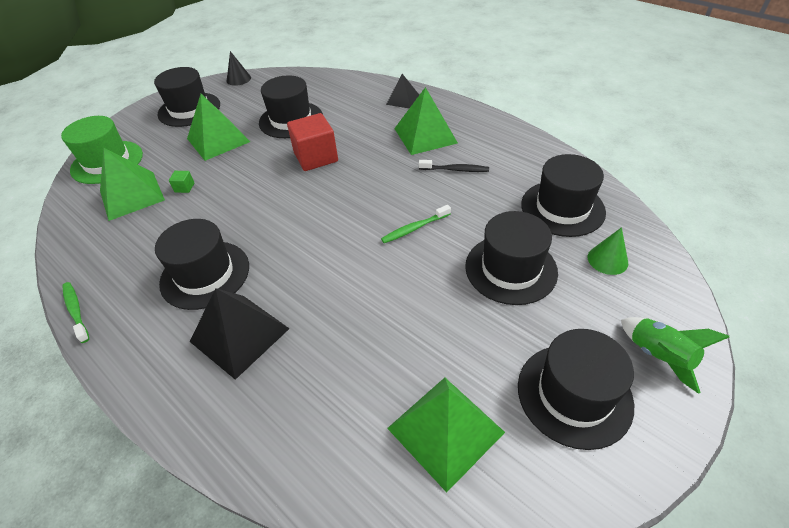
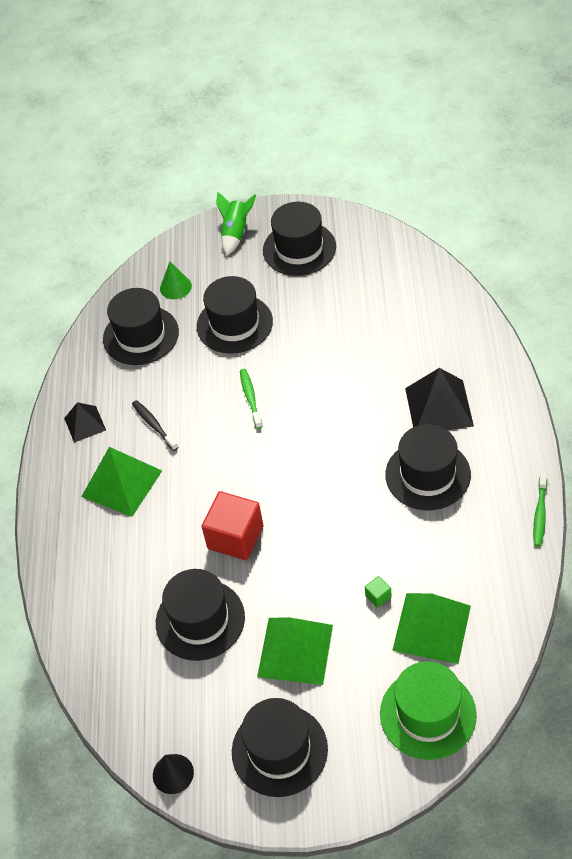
camera: 130 degrees left, 5 degrees up
green toothbrush [381,205,451,243] -> green toothbrush turned 120 degrees counterclockwise [240,369,263,429]
black pyramid [386,74,419,108] -> black pyramid moved to [64,402,106,443]
green pyramid [387,378,505,493] -> none

